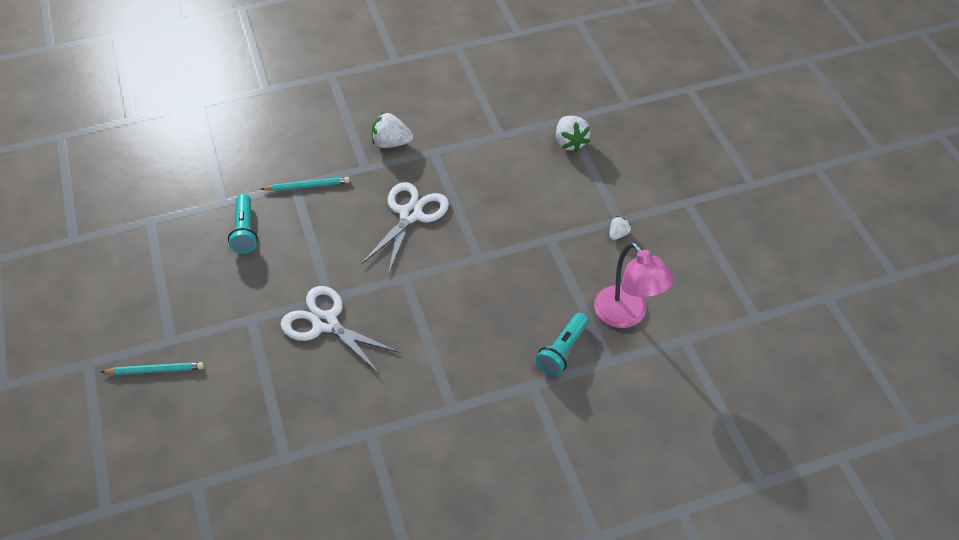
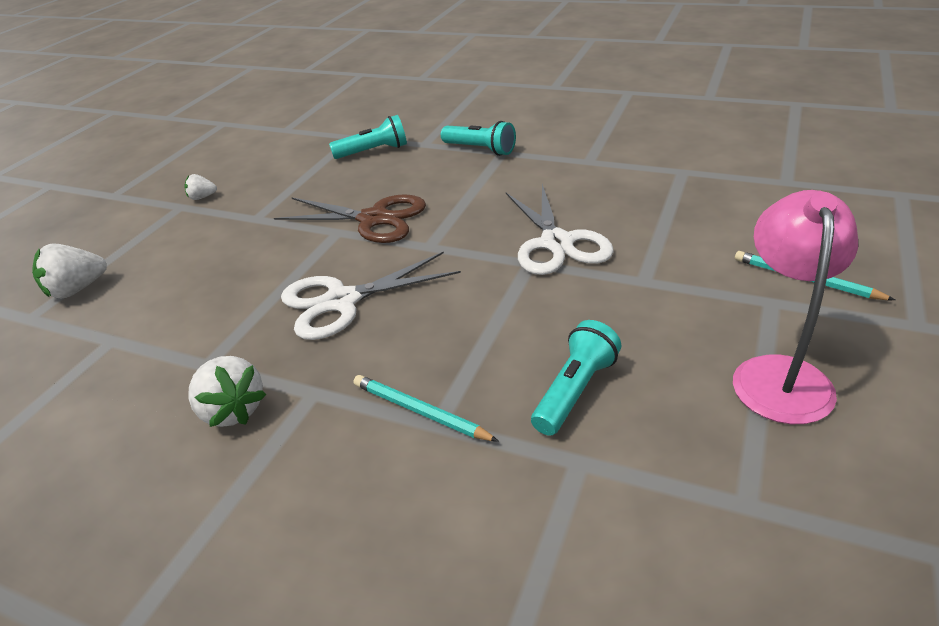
camera: 135 degrees left, 15 degrees down
white strawberry [556,116,591,152] -> white strawberry turned 150 degrees counterclockwise [32,243,107,299]
pink lamp [594,242,674,328] -> pink lamp moved to [733,190,858,424]
none -> brown scissors [274,194,426,243]
none -> turquoise flashlight [441,121,516,156]

